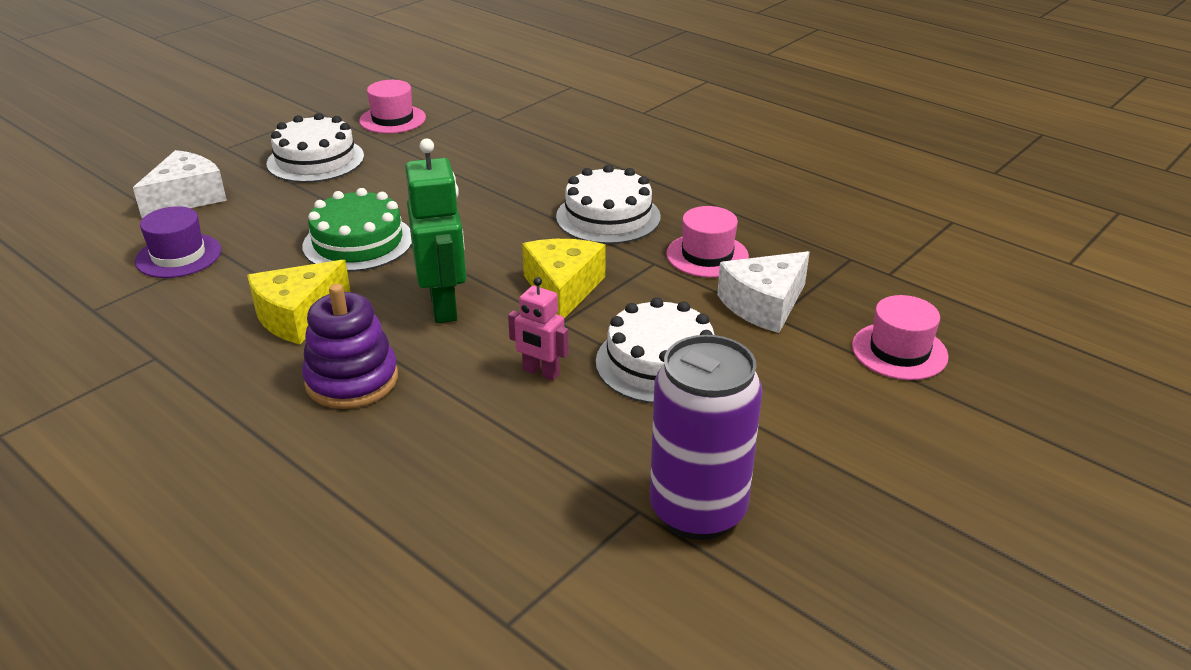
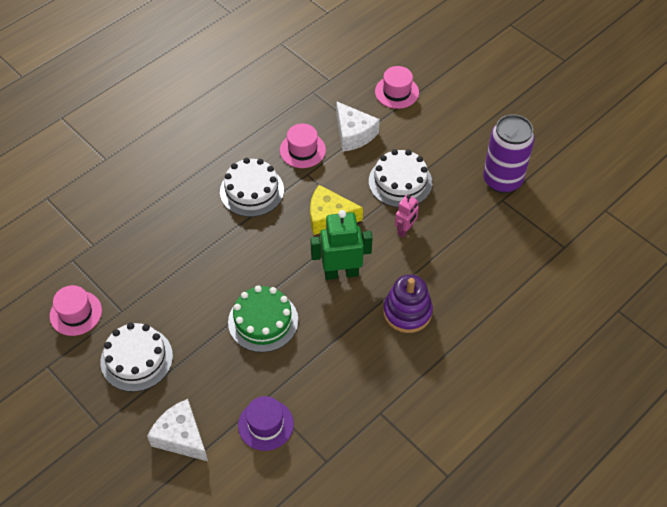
camera: 85 degrees left, 20 degrees up
yellow cheese [247,260,351,344] -> none

